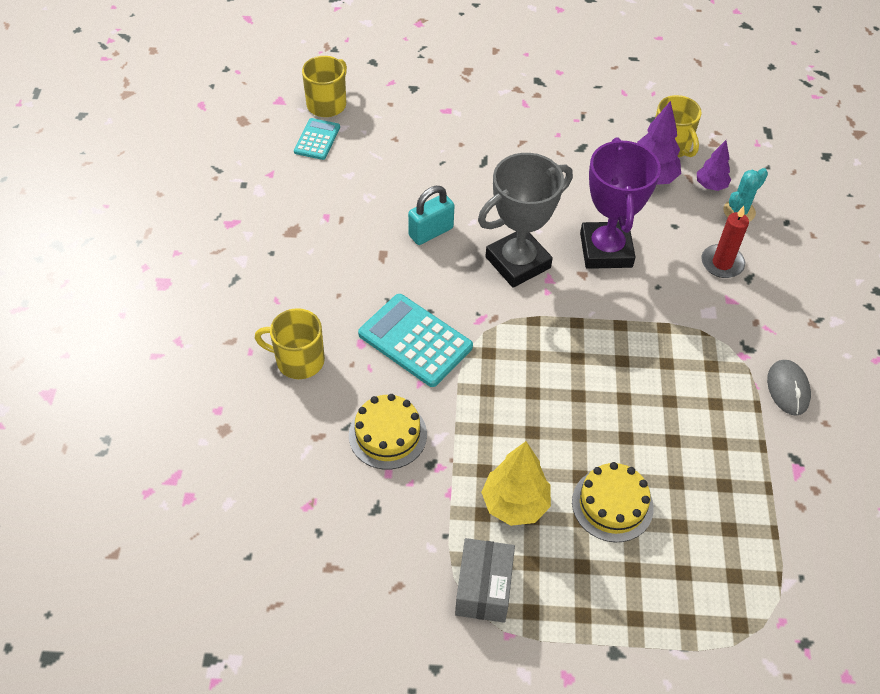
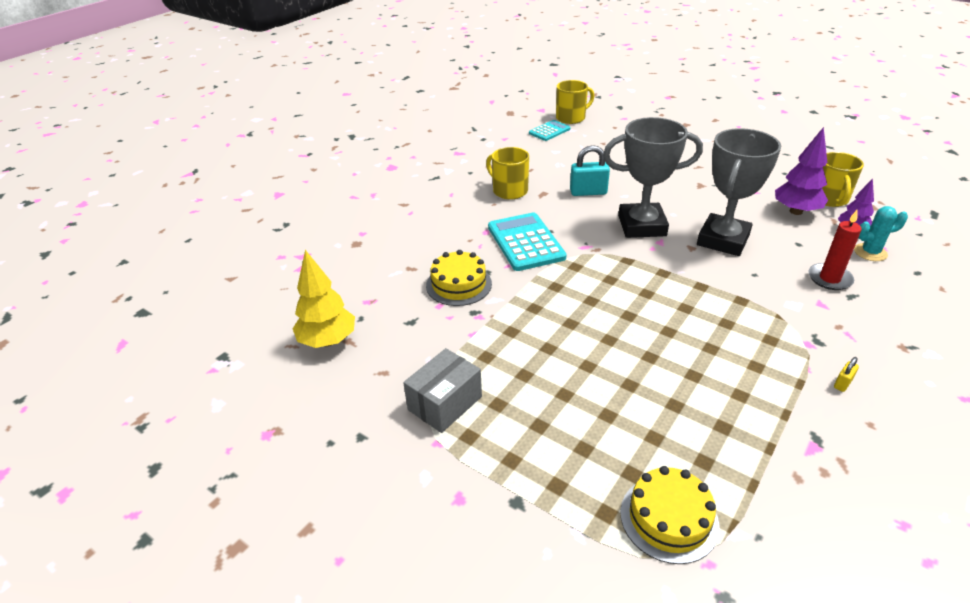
camera: 35 degrees right, 15 degrees down
yellow mug [255,308,325,379] -> yellow mug moved to [486,147,529,199]
yellow tree [481,441,551,526] -> yellow tree moved to [293,250,355,348]
yellow cake [572,462,654,542] -> yellow cake moved to [620,466,719,564]
purple trophy [580,138,661,269] -> grey trophy [697,128,781,256]
grey mouse [767,360,811,416] -> yellow padlock [834,357,859,392]

